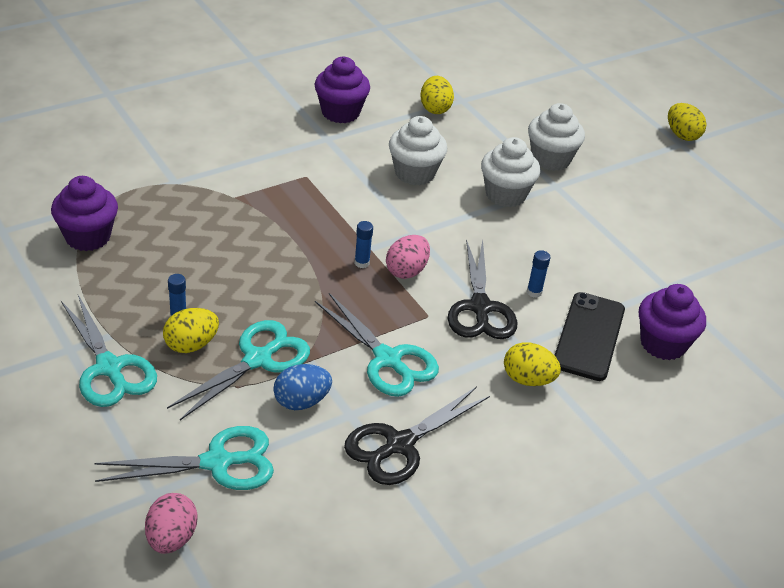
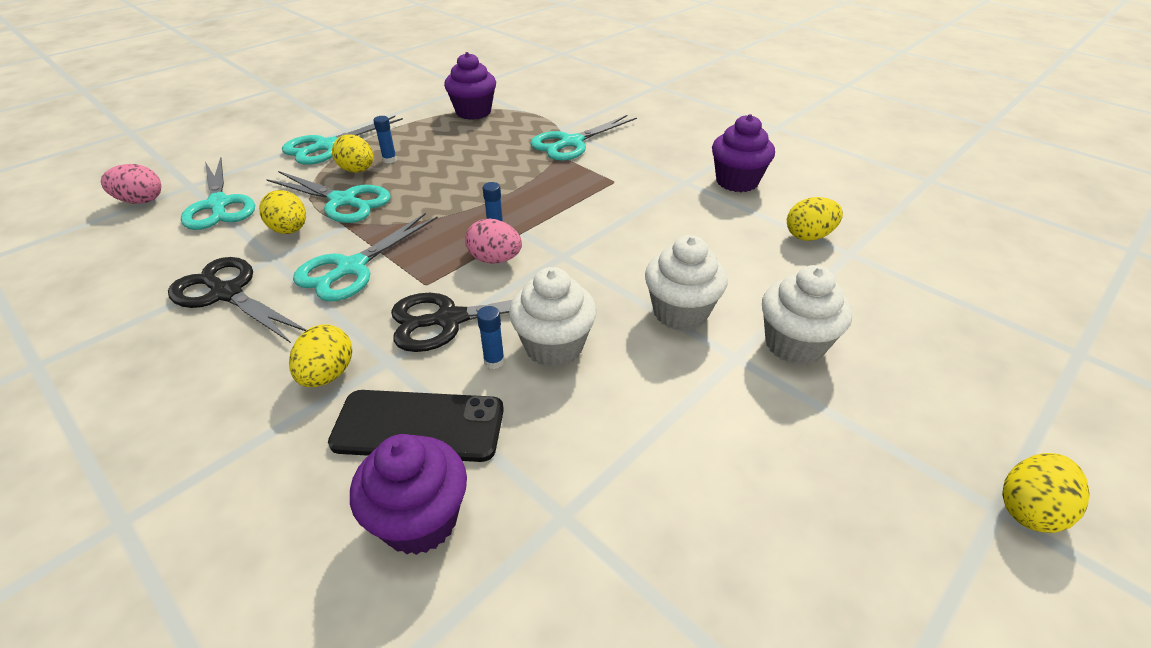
camera: 80 degrees right, 0 degrees up
blue egg [273,364,332,410] -> yellow egg [259,190,306,234]
white cupcake [389,116,447,185] -> white cupcake moved to [509,267,597,367]
none -> turquoise scissors [530,115,637,161]

